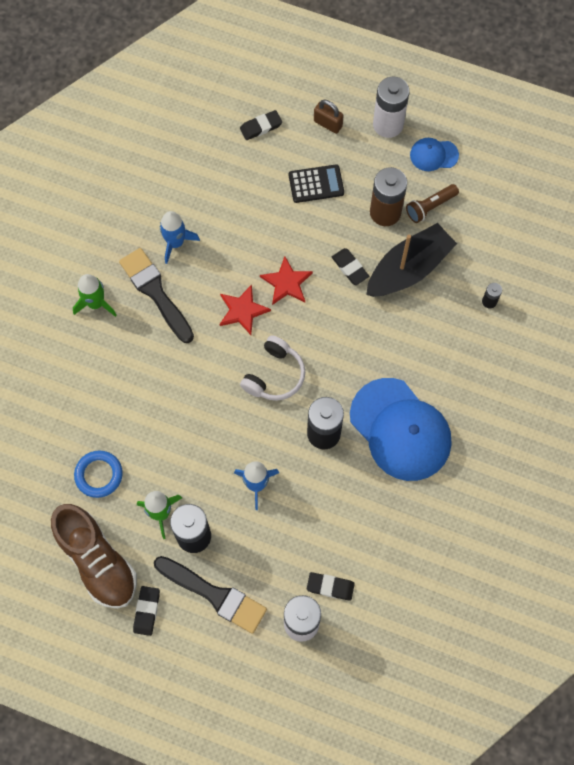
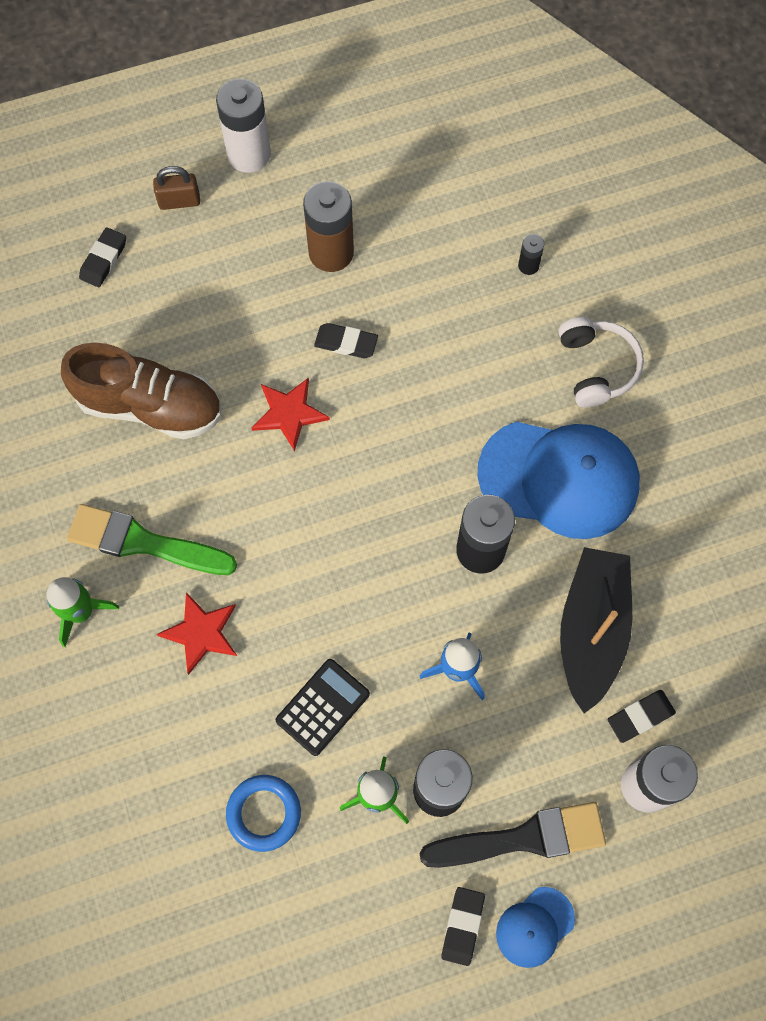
camera: 40 degrees left, 0 degrees up
brown shoe [51,504,137,609] -> brown shoe moved to [61,343,222,440]
black brush [119,248,194,343] -> green brush [67,504,237,575]
black eraser [133,586,160,636] -> black eraser turned 45 degrees clockwise [441,887,485,966]
blue rocket [160,211,200,264] -> none
red star [219,284,271,335] -> red star moved to [157,592,237,675]
white headphones [240,335,305,401] -> white headphones moved to [558,317,644,408]
black calculator [289,164,344,203] -> black calculator moved to [276,659,370,756]
black boat [366,223,457,297] -> black boat moved to [560,547,632,714]
brown flashlight [406,184,459,223] -> none
blue cap [410,138,459,171] -> blue cap moved to [496,887,575,968]

